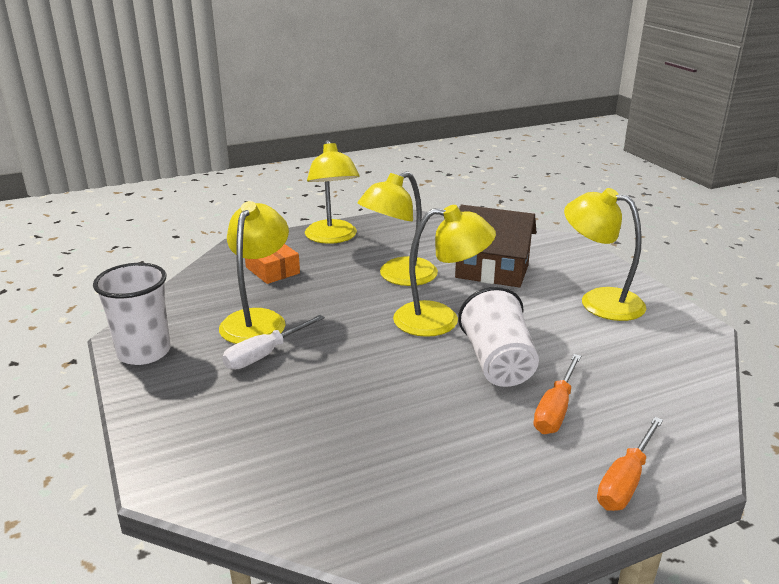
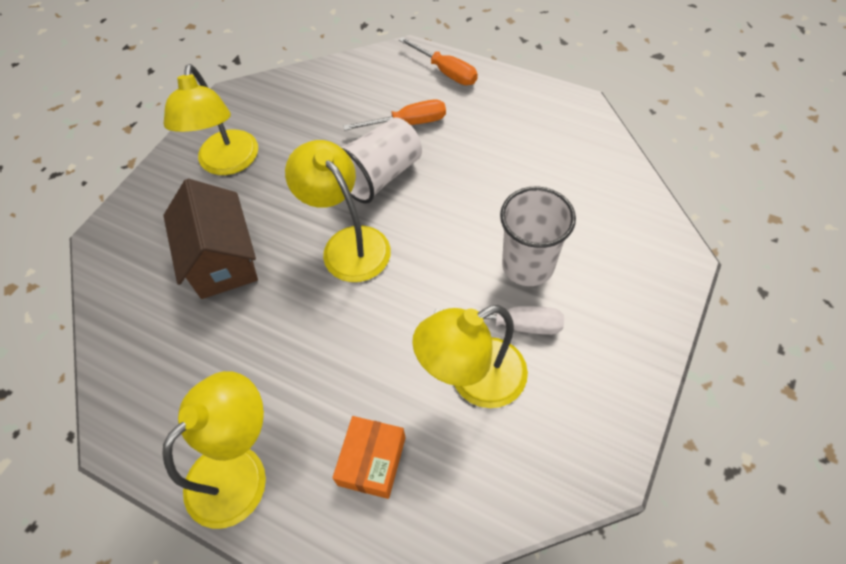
camera: 125 degrees left, 30 degrees up
white cup [93,263,170,365] -> white cup moved to [500,187,576,286]
yellow lamp [358,171,438,286] -> none
orange screwdriver [597,417,663,511] -> orange screwdriver turned 45 degrees clockwise [399,37,478,85]

